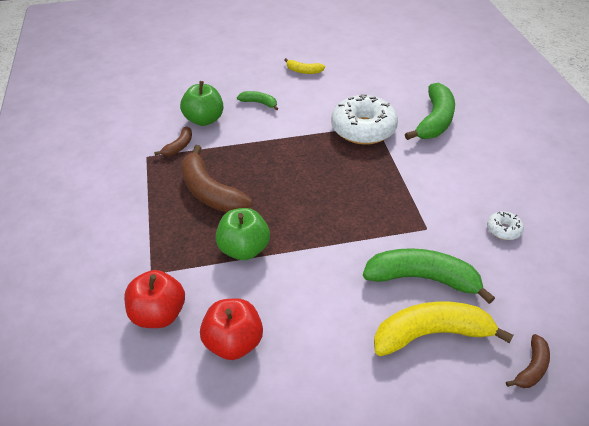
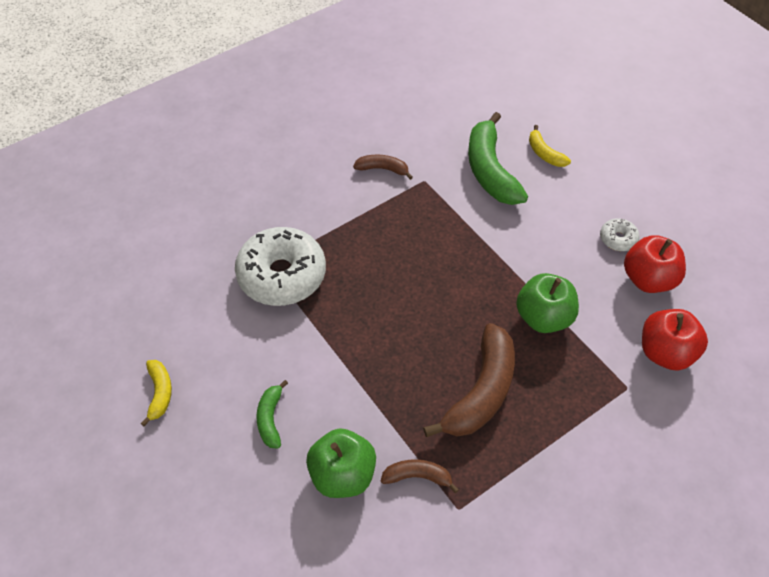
camera: 115 degrees left, 10 degrees up
yellow banana [374,301,513,356] -> yellow banana [529,125,571,167], size x0.50
green banana [405,83,455,140] -> none
white donut [487,211,524,240] -> white donut moved to [600,218,640,251]
brown banana [506,334,550,388] -> brown banana moved to [353,155,413,180]

